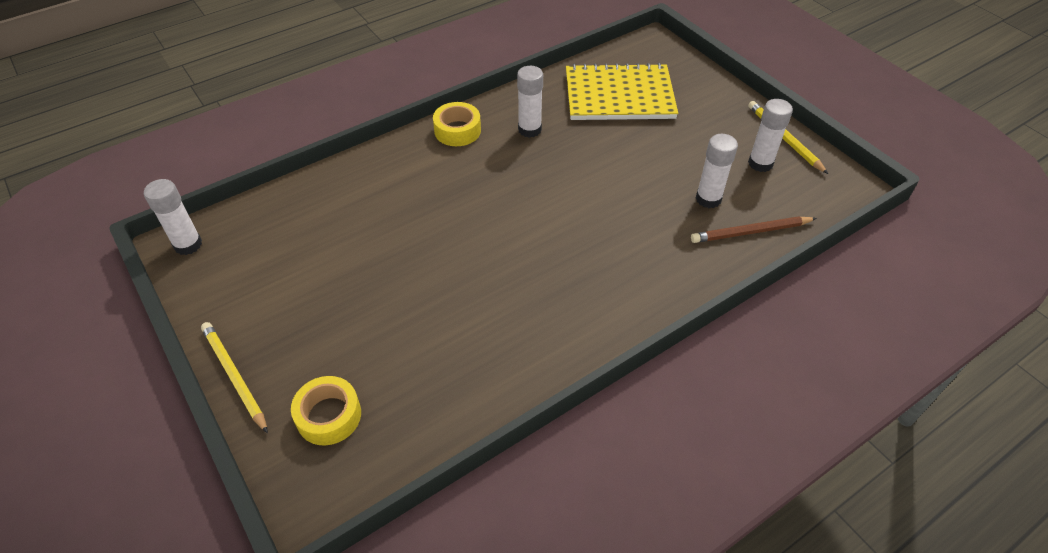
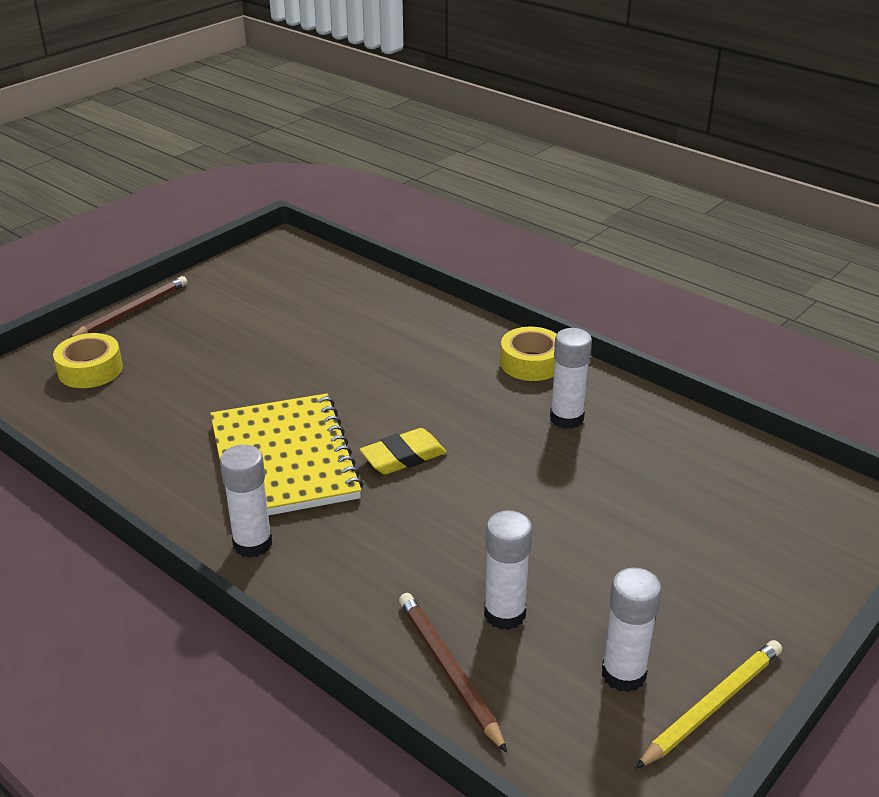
camera: 75 degrees right, 15 degrees down
white glue stick [144,179,202,255] -> white glue stick moved to [220,445,272,558]
yellow pencil [201,322,268,433] -> brown pencil [68,276,188,339]
yellow notebook [566,63,678,120] -> yellow notebook moved to [210,393,363,516]
none -> yellow eraser [360,428,447,475]

